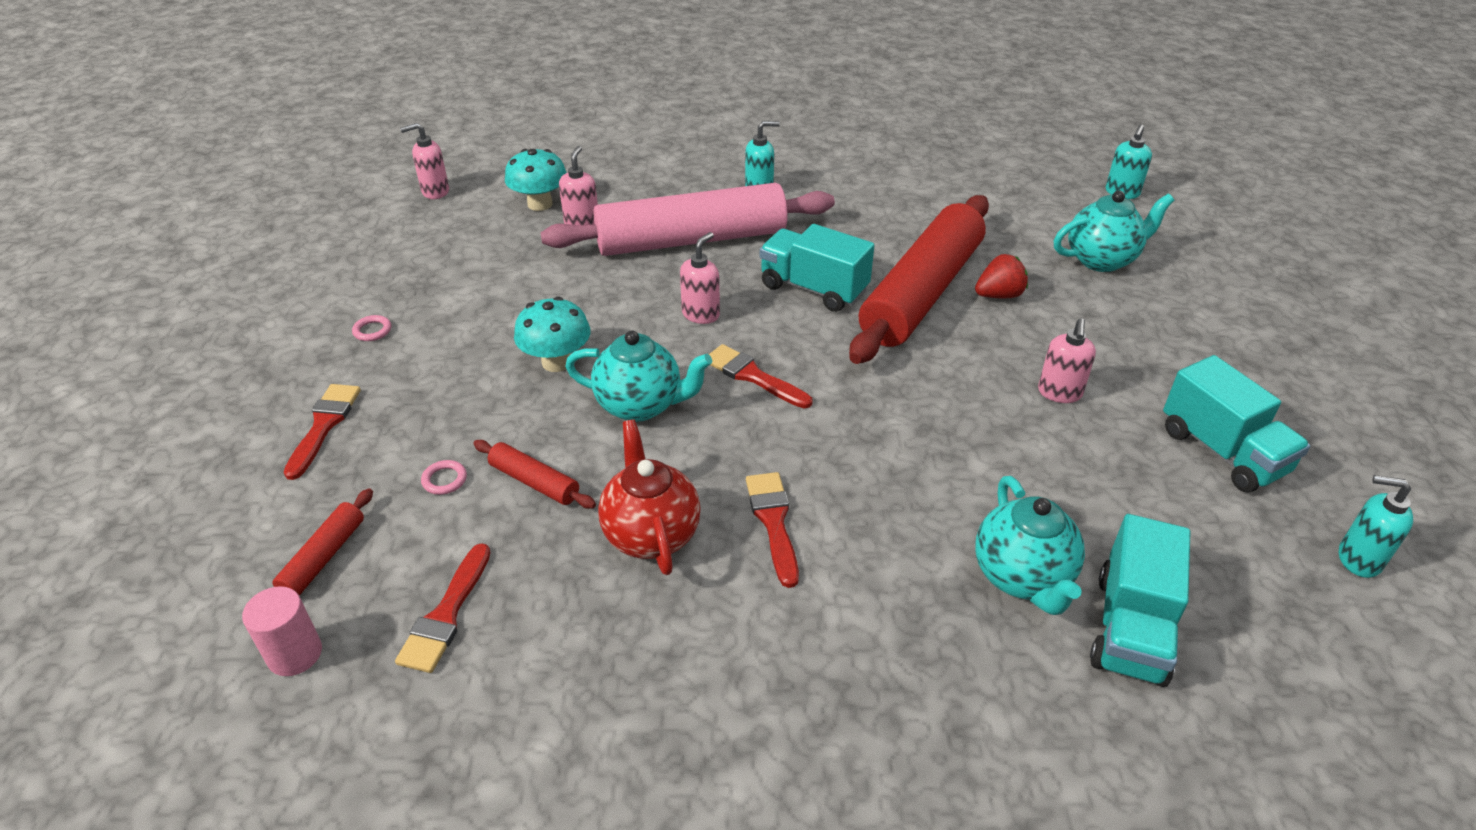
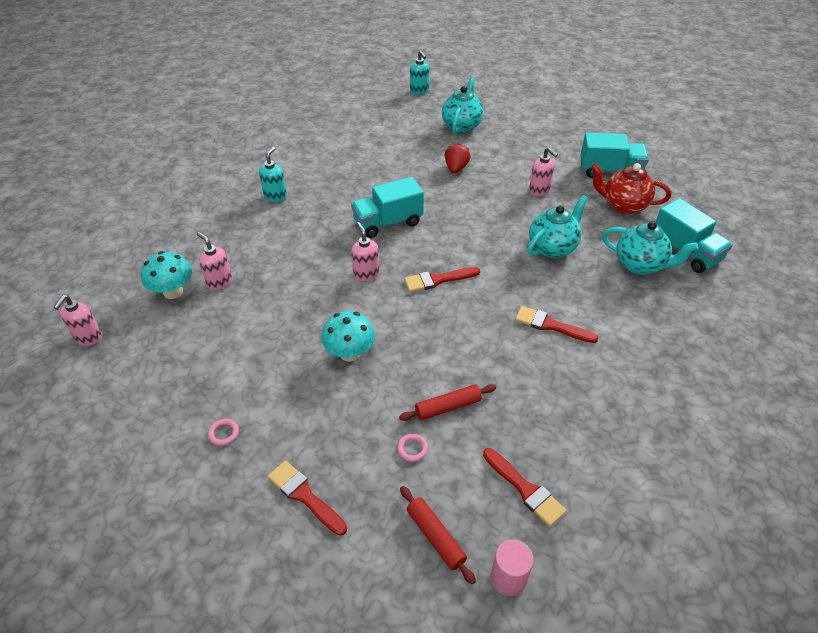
camera: 55 degrees left, 5 degrees up
pink rolling pin [541,183,835,256] -> none
turquoise teapot [565,330,712,422] -> turquoise teapot moved to [527,195,588,258]
red teapot [598,419,701,575] -> red teapot moved to [591,163,671,214]
red rolling pin [849,195,989,364] -> none
turquoise soap dispenser [1339,475,1413,578] -> none

